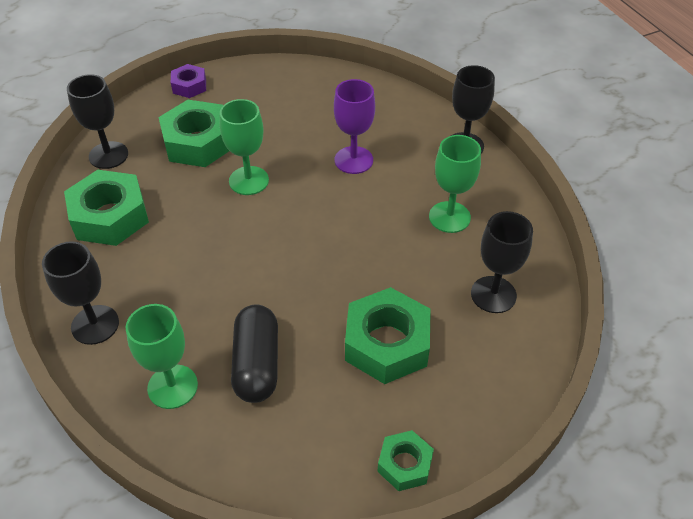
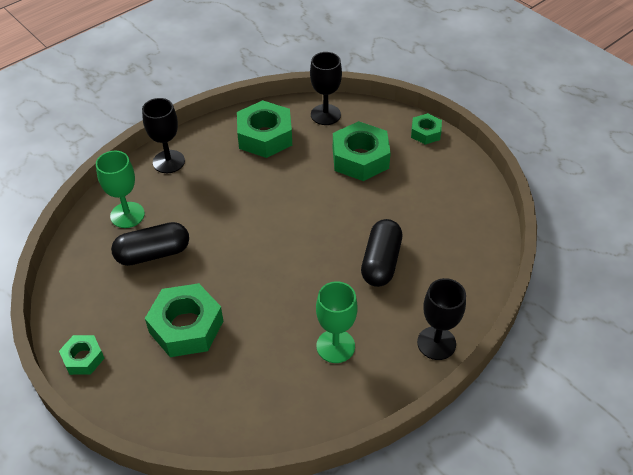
camera: 75 degrees right, 0 degrees up
purple nut [171,64,206,98] -> green nut [411,113,442,145]
green goblet [220,99,269,195] -> none
purple goblet [334,79,375,174] -> black capsule [361,219,402,287]
black goblet [471,211,533,313] -> none

